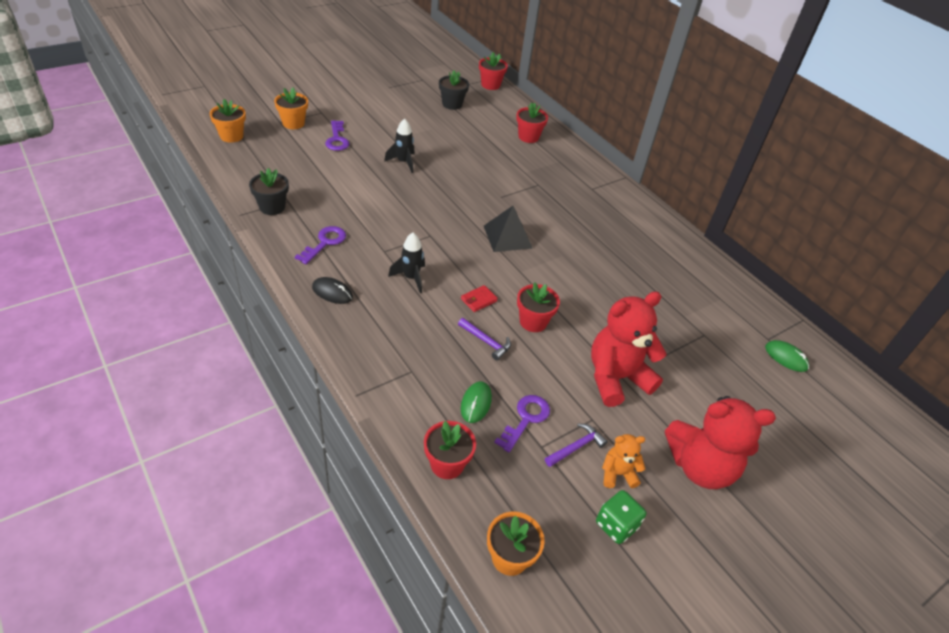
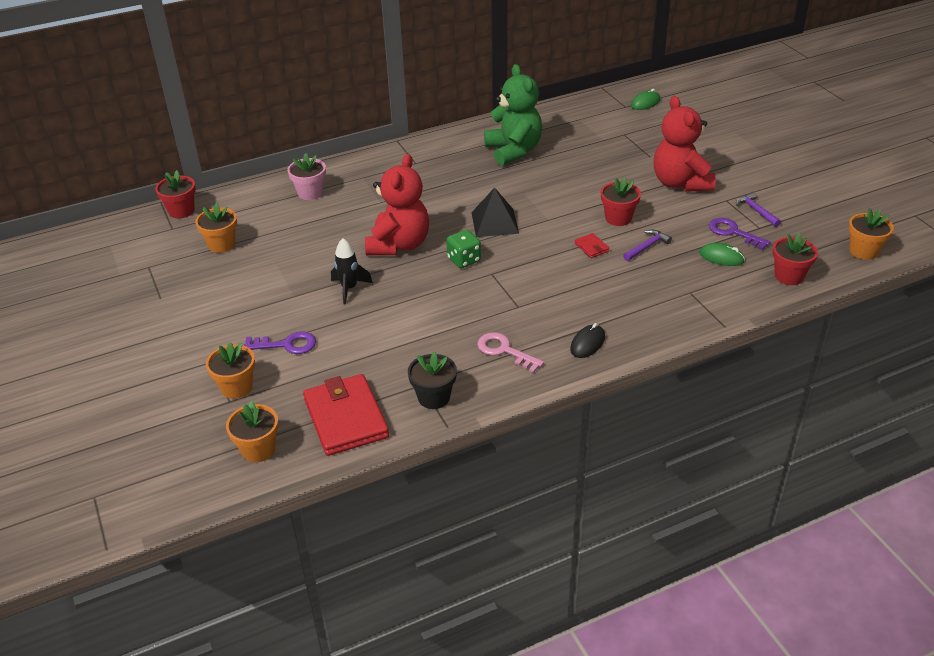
camera: 75 degrees left, 5 degrees down
purple key [295,226,346,264] -> pink key [477,332,544,373]
black rocket [388,233,425,293] -> none
black flower pot [439,70,469,110] -> orange flower pot [195,203,237,253]
red flower pot [516,102,548,143] -> pink flower pot [288,153,326,200]
green dice [596,490,646,544] -> green dice moved to [446,230,481,268]
orange teddy bear [602,434,645,488] -> none
red teddy bear [665,396,776,489] -> red teddy bear moved to [365,154,429,255]
none -> red wallet [303,374,389,456]
none -> green teddy bear [484,64,542,166]

